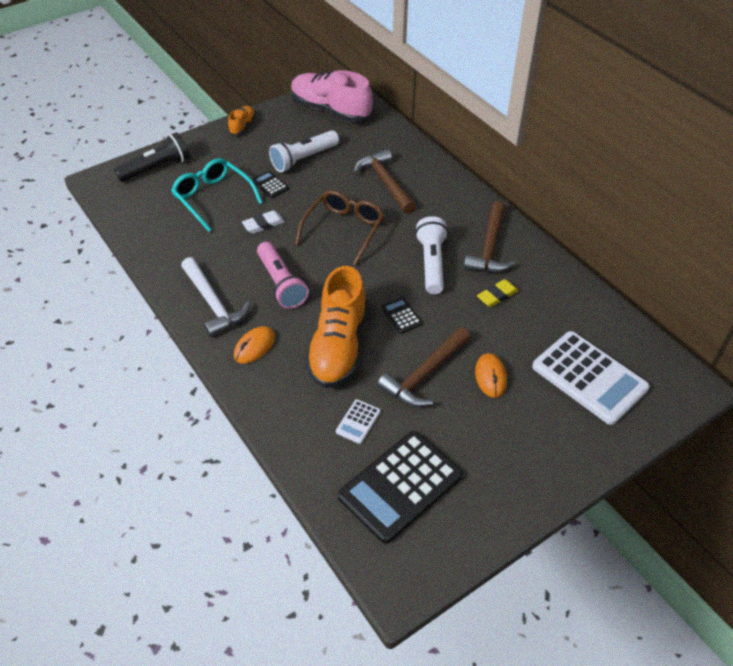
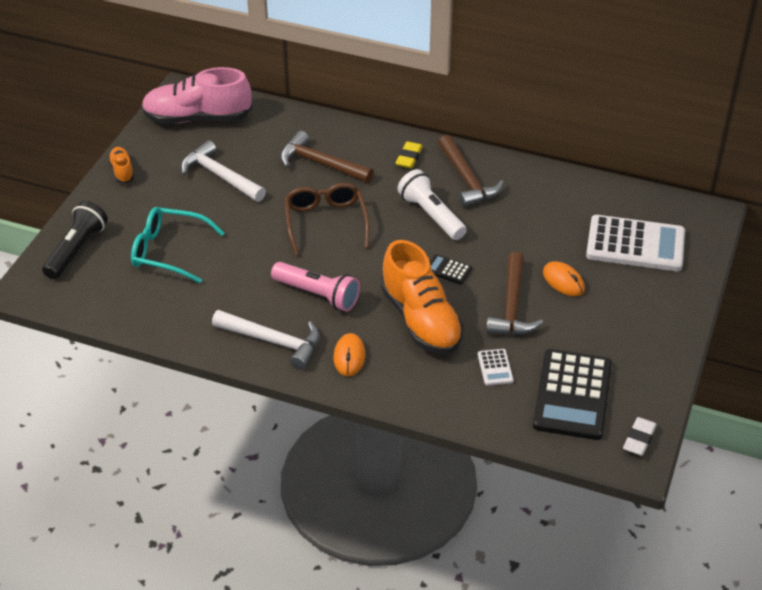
camera: 35 degrees left, 5 degrees down
white eraser [242,210,285,234] -> white eraser moved to [623,417,657,456]
black calculator [252,171,289,198] -> none
white flashlight [269,130,339,173] -> white hammer [181,140,266,202]
yellow eraser [477,279,519,307] -> yellow eraser moved to [396,141,423,168]

